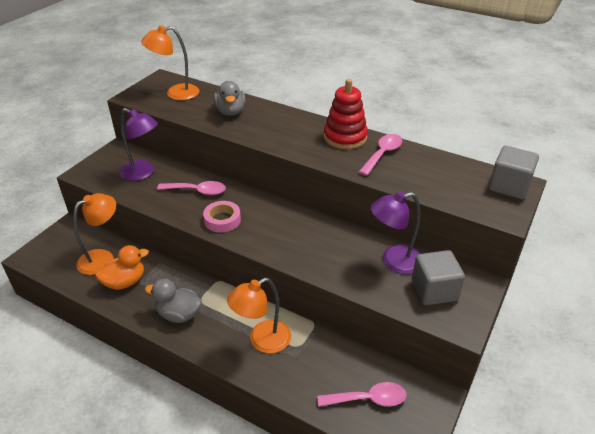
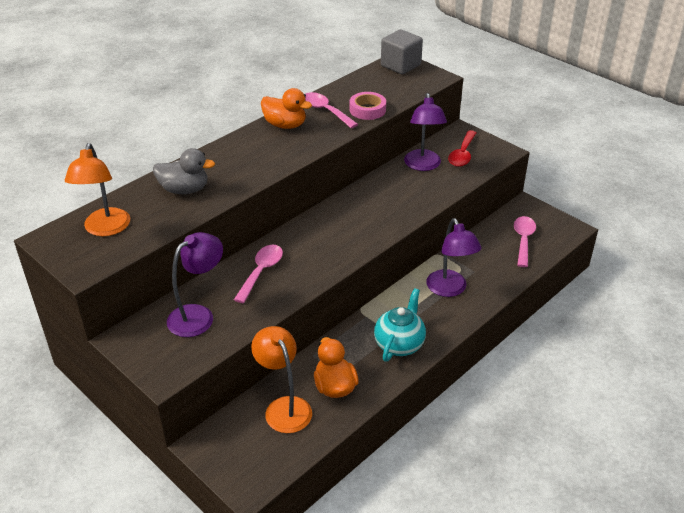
camera: 75 degrees left, 0 degrees up
grey duck [145,279,202,323] -> turquoise teapot [374,288,426,362]
pink tape [203,201,241,233] -> pink tape moved to [350,92,386,120]
orange lamp [227,278,291,353] -> purple lamp [426,218,482,297]
red stacking toy [324,79,368,149] -> orange duck [261,88,312,129]
grey cube [412,250,465,305] -> red spoon [448,130,476,167]

